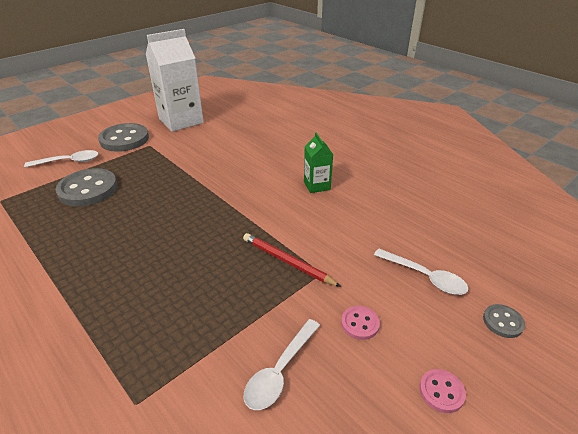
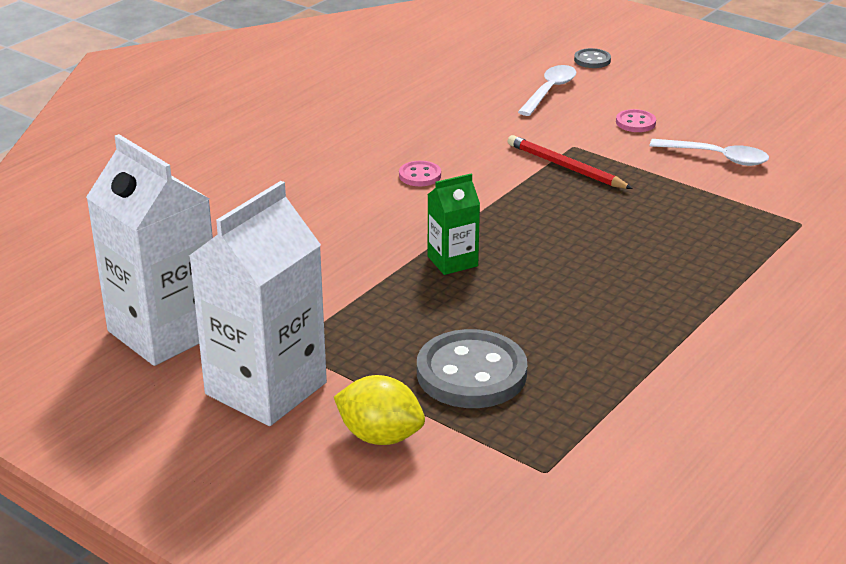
camera: 100 degrees left, 5 degrees down
white spoon [24,150,98,167] -> yellow lemon [334,375,425,445]
grey button [98,123,149,152] -> white carton [189,181,327,426]
red pencil [243,233,341,287] -> red pencil turned 105 degrees clockwise [508,135,633,189]
green carton [304,133,333,193] -> green carton moved to [427,174,480,275]
pink button [419,369,466,413] -> pink button moved to [399,161,441,186]

